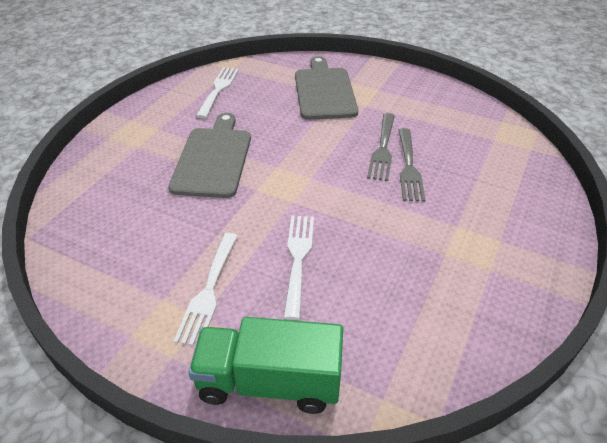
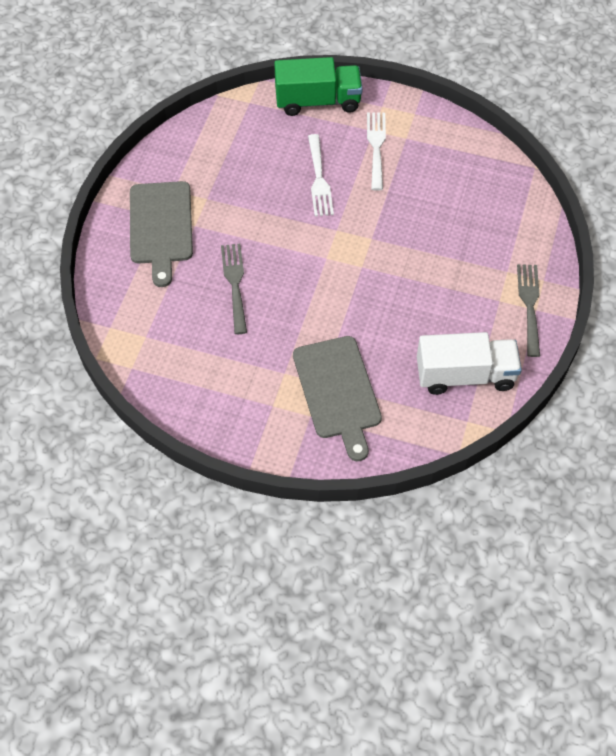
camera: 170 degrees right, 15 degrees up
grey cutting board [168,113,251,198] -> grey cutting board moved to [130,181,193,287]
white fork [196,67,239,118] -> white truck [417,332,522,395]
grey fork [367,113,395,181] -> grey fork moved to [517,264,540,357]

